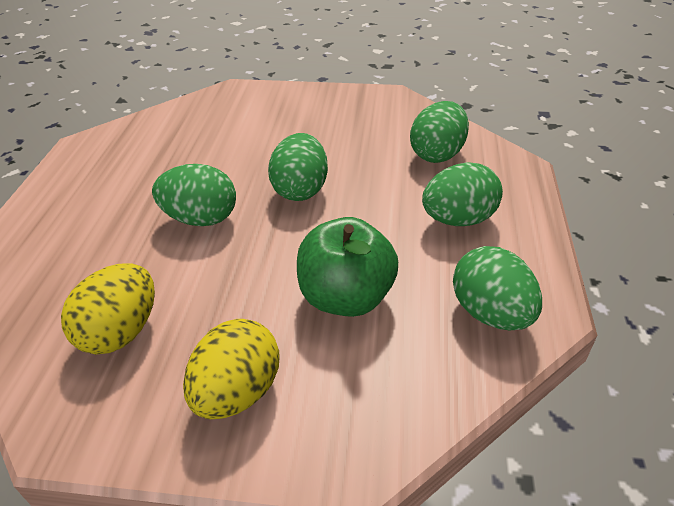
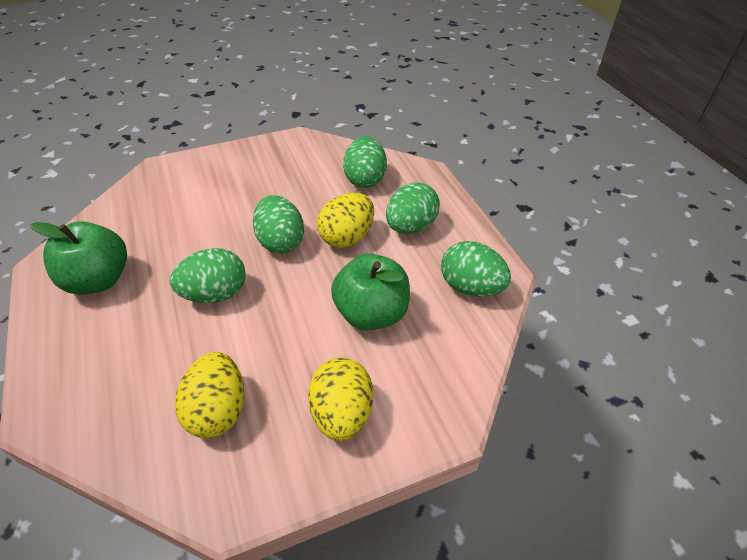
camera: 30 degrees left, 5 degrees up
none -> green apple [31,221,127,295]
none -> yellow egg [317,193,374,248]

